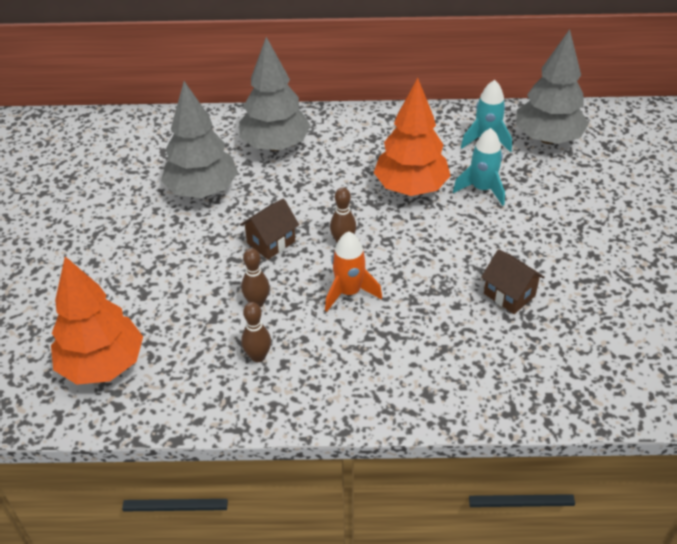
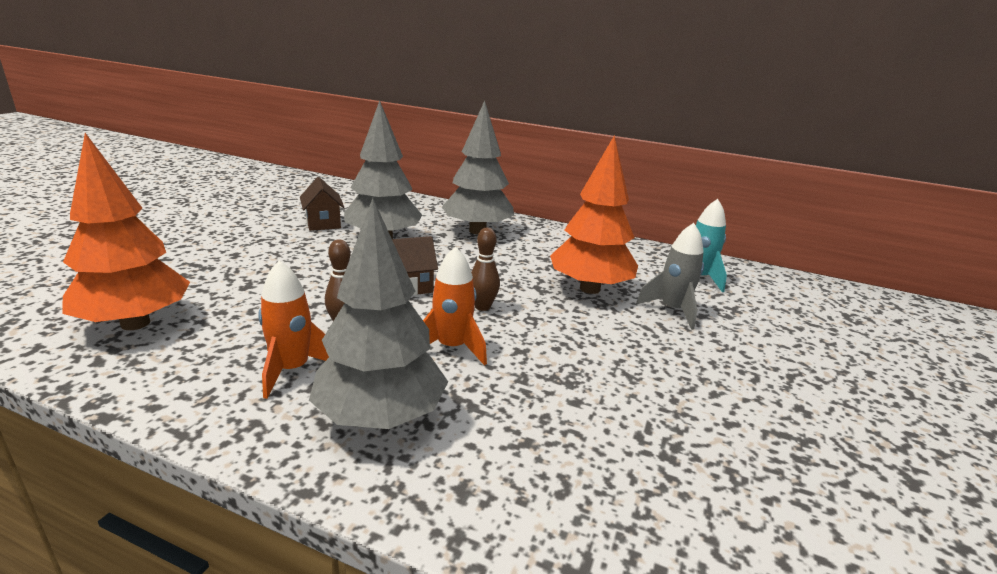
camera: 20 degrees right, 20 degrees down
brown bowling pin [241,302,271,362] -> orange rocket [258,260,329,399]
turquoise rocket [453,128,505,206] -> grey rocket [636,223,704,330]
brown house [481,249,545,314] -> brown house moved to [300,177,344,231]
grey tree [516,29,589,144] -> grey tree moved to [309,198,448,429]

